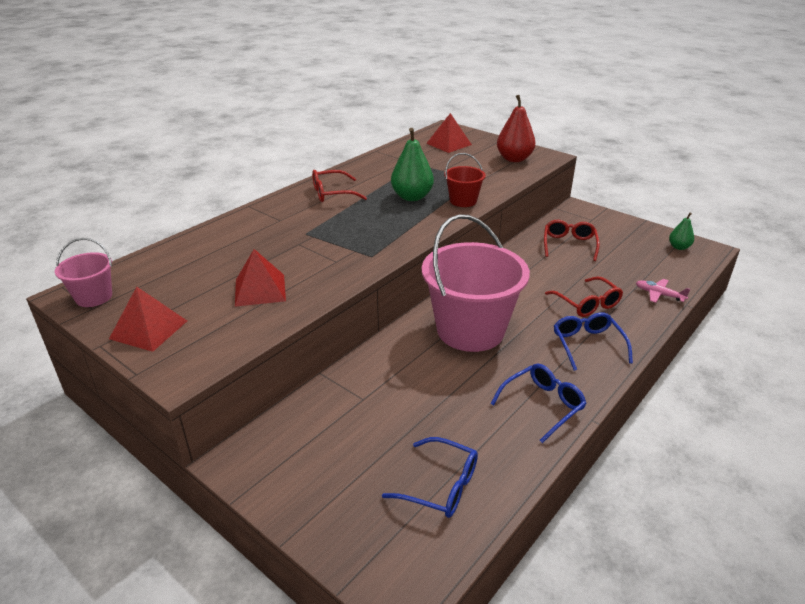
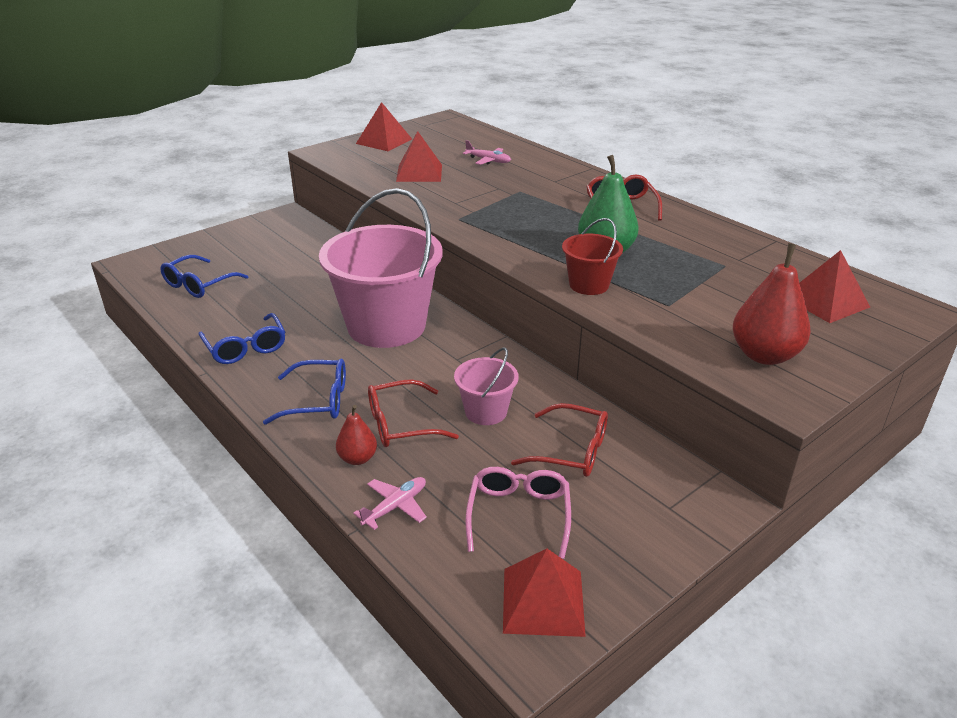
camera: 100 degrees right, 0 degrees up
pink bucket [55,238,112,307] -> pink bucket moved to [454,348,519,425]
green pear [669,213,694,250] -> red pyramid [503,549,586,637]
none -> red pear [336,405,377,465]
none -> pink plane [463,140,511,165]
none -> pink glasses [465,467,571,559]

